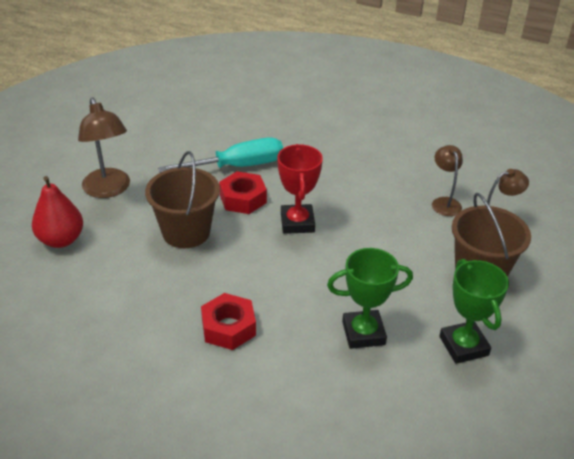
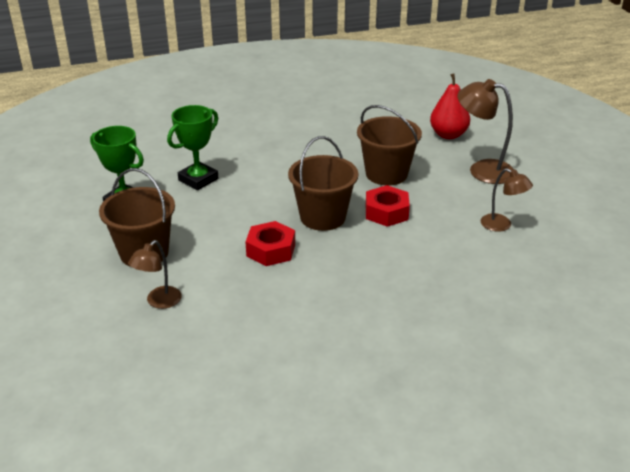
camera: 140 degrees right, 5 degrees down
turquoise screwdriver [158,137,283,173] -> none
red nut [201,293,256,350] -> red nut moved to [246,221,295,266]
red trophy [277,144,323,234] -> brown bucket [288,136,358,231]
brown lamp [432,145,463,216] -> brown lamp moved to [481,168,533,232]

